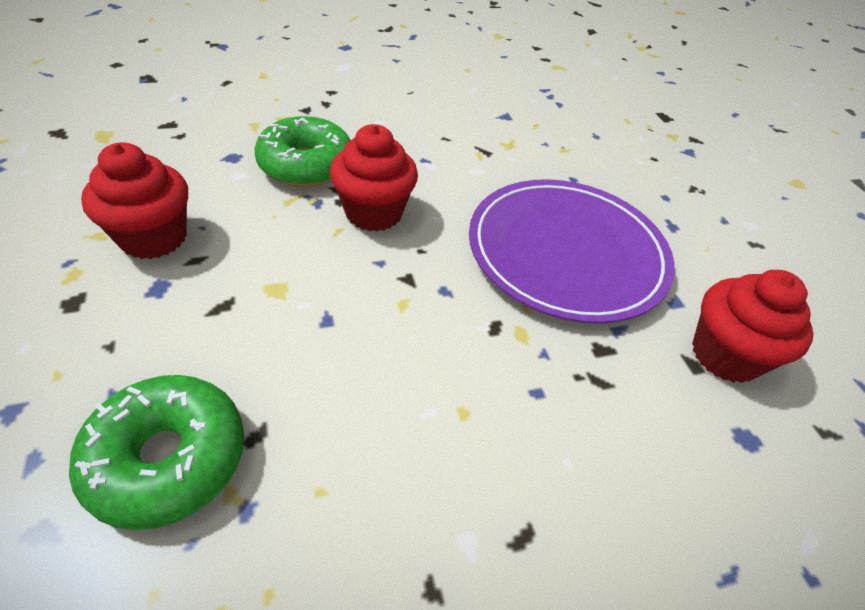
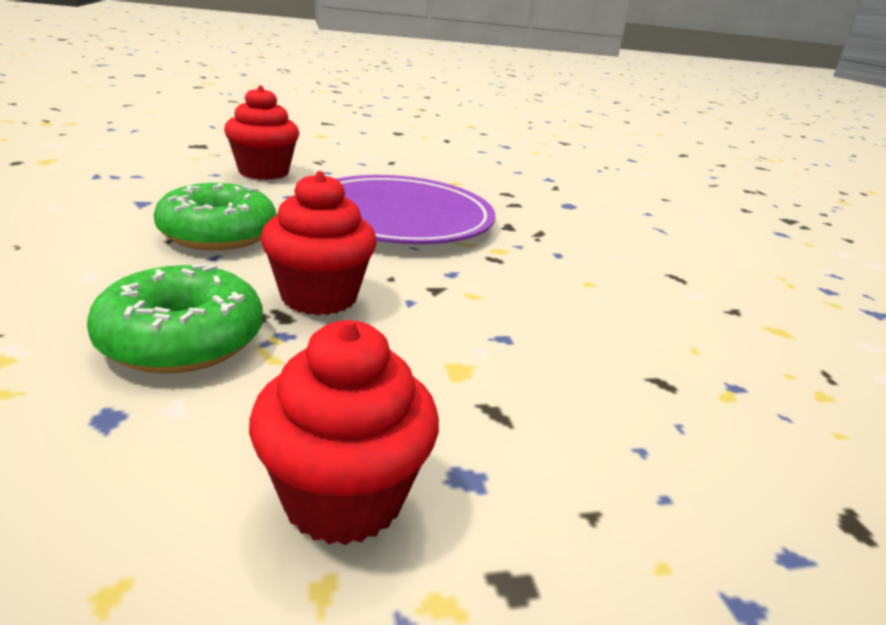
camera: 85 degrees left, 20 degrees down
green donut [69,375,244,530] -> green donut moved to [154,183,277,250]
red cupcake [692,270,814,383] -> red cupcake moved to [224,85,299,180]

